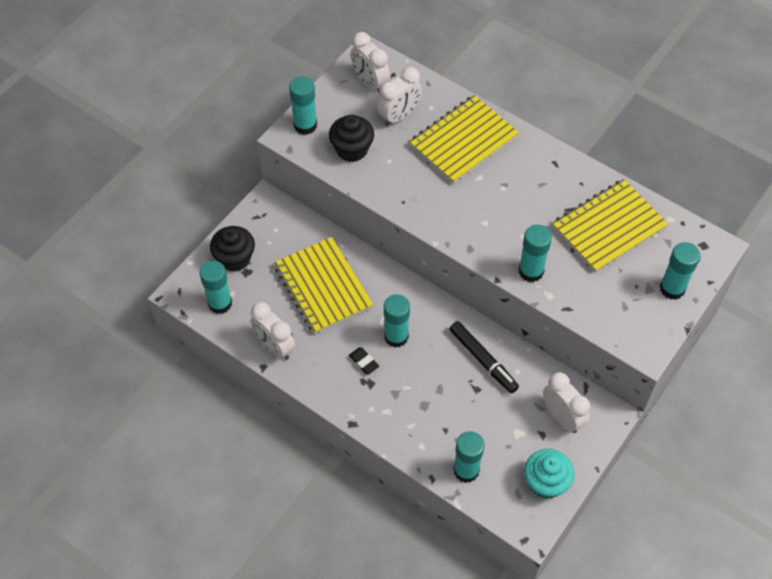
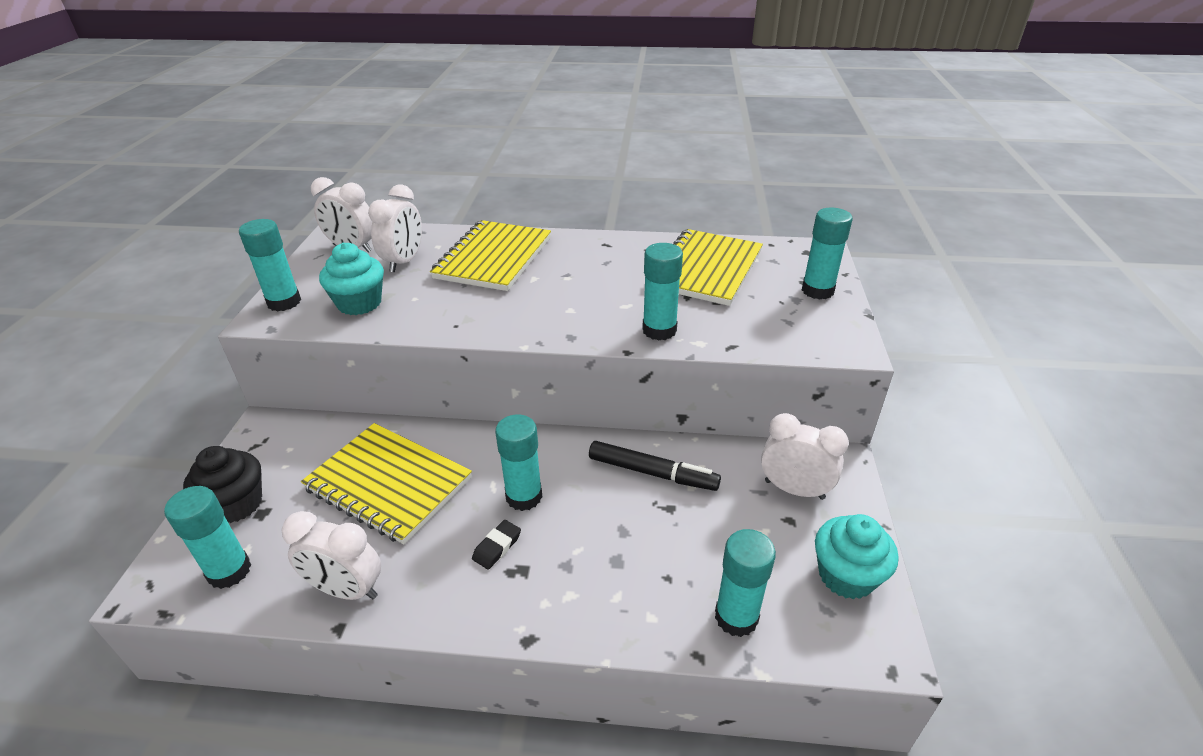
camera: 30 degrees left, 20 degrees down
black cupcake [329,115,374,162] -> turquoise cupcake [319,243,384,315]
black eraser [349,347,379,375] -> black eraser turned 75 degrees counterclockwise [472,520,521,570]

